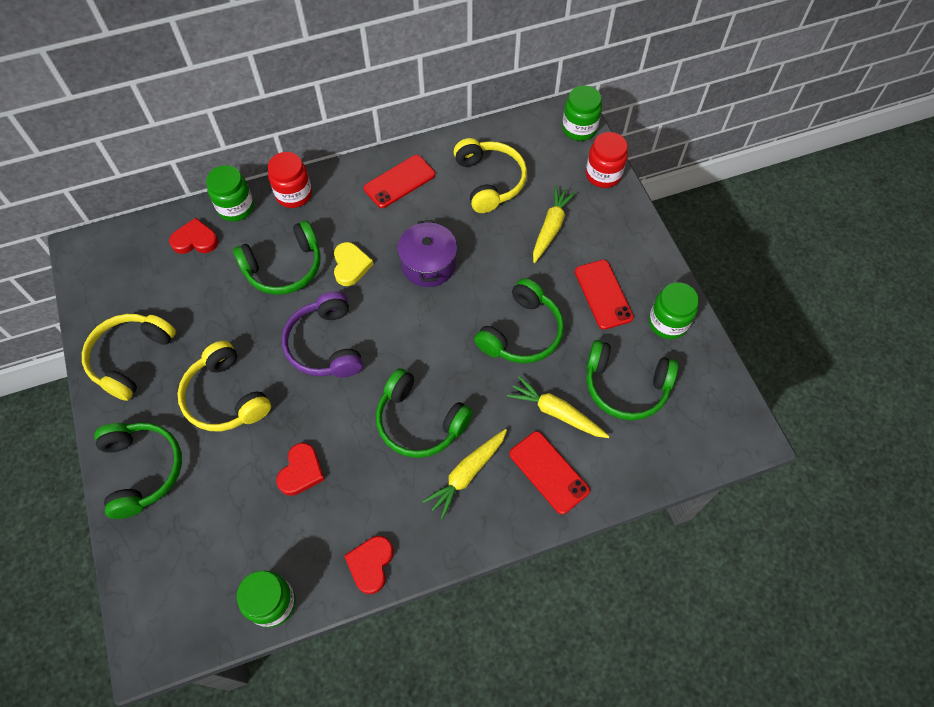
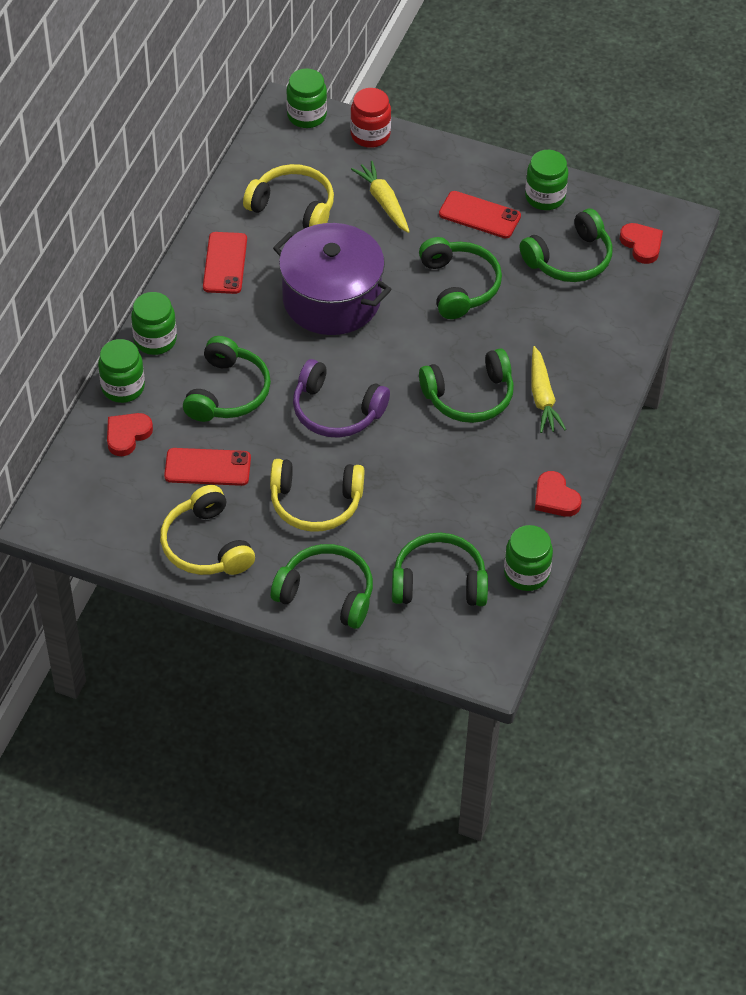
camera: 50 degrees left, 10 degrees down
red jar [268,152,312,208] -> green jar [131,292,177,355]
red heart [276,443,325,496] -> red heart moved to [620,223,663,264]
yellow heart [334,242,374,286] -> none
purple pot [397,220,457,287] -> purple pot [273,223,392,335], size x1.65
yellow carrot [507,376,610,438] -> none
red phone [509,431,590,514] -> red phone moved to [164,448,251,486]
none -> green headphones [392,533,488,606]

